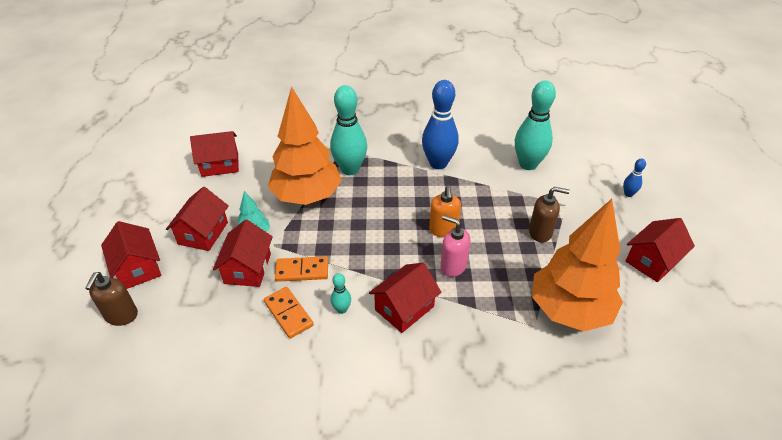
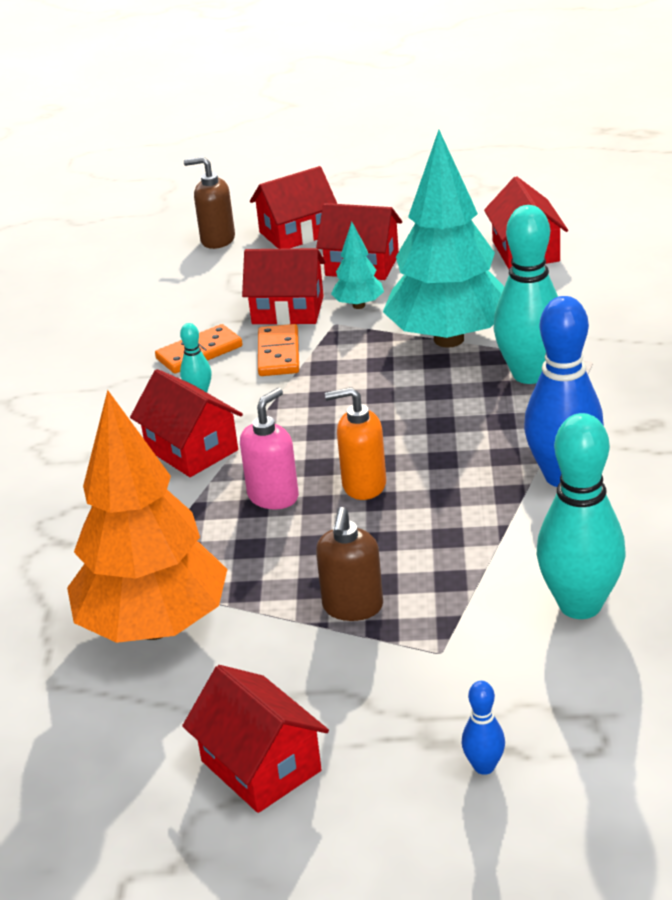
camera: 95 degrees right, 10 degrees down
orange tree [268,86,342,205] -> turquoise tree [383,130,504,348]

